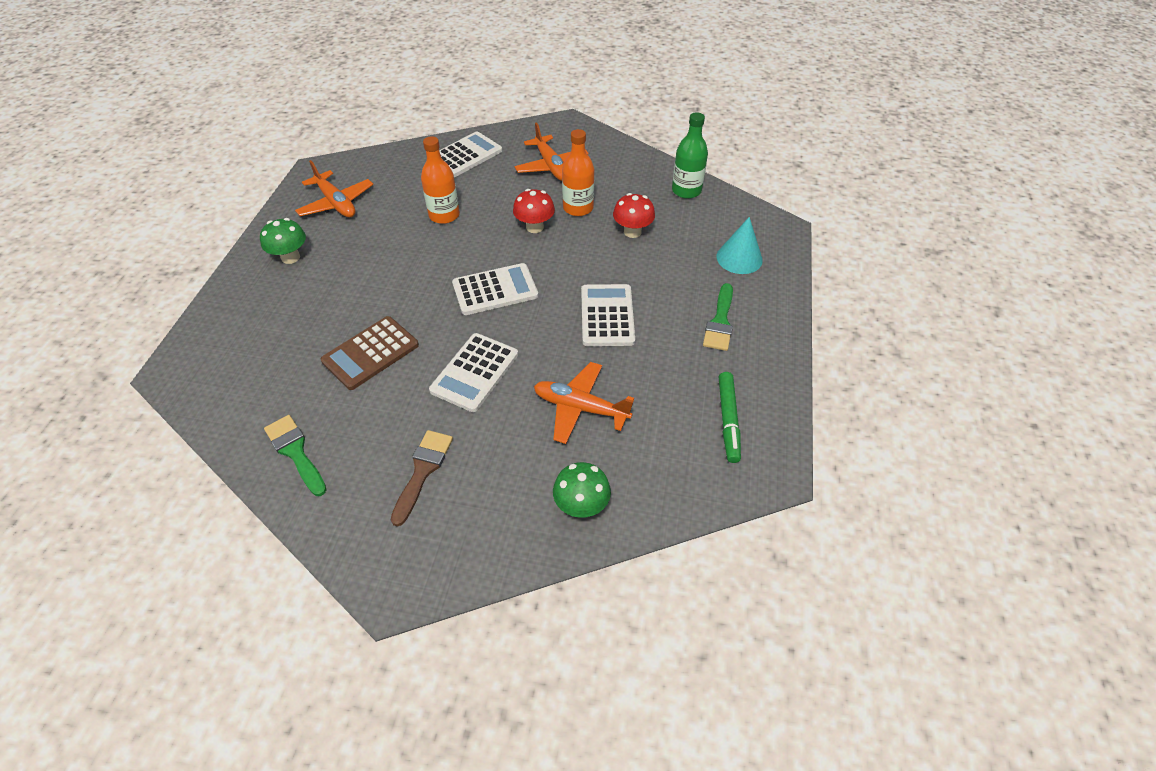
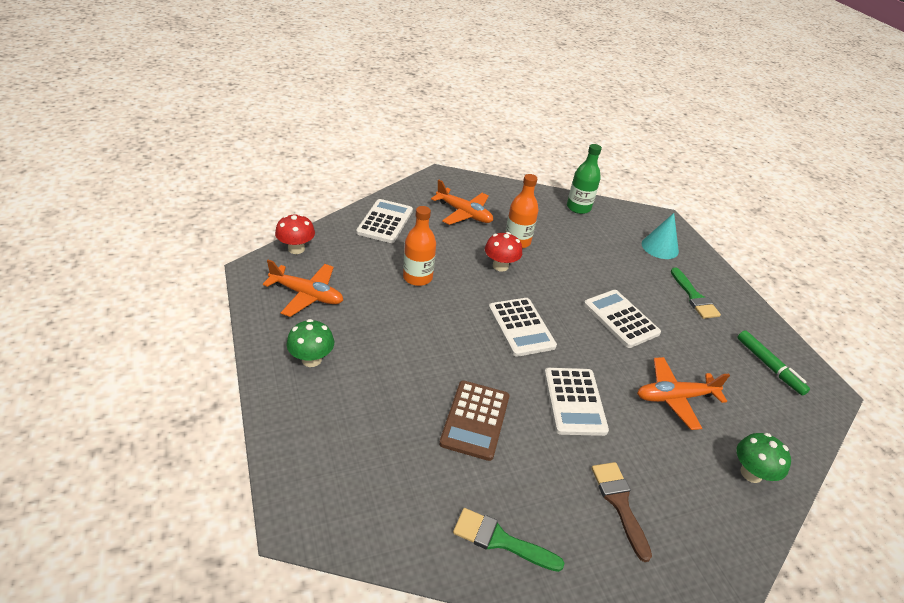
camera: 35 degrees left, 10 degrees down
white calculator [452,263,538,315] -> white calculator turned 120 degrees clockwise [488,298,557,357]
red mushroom [613,193,655,238] -> red mushroom moved to [275,214,315,254]

